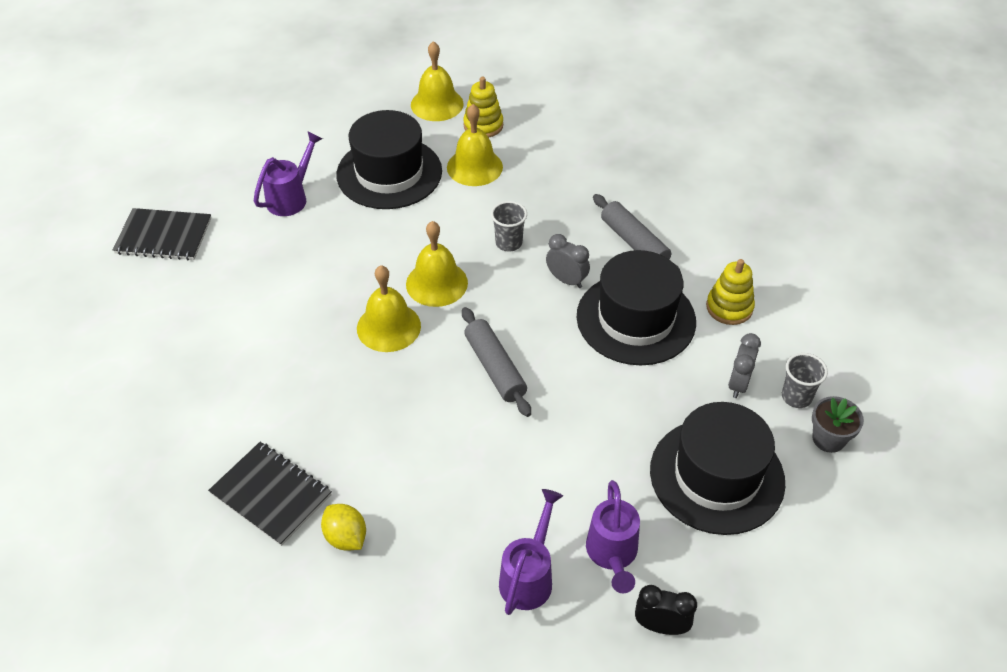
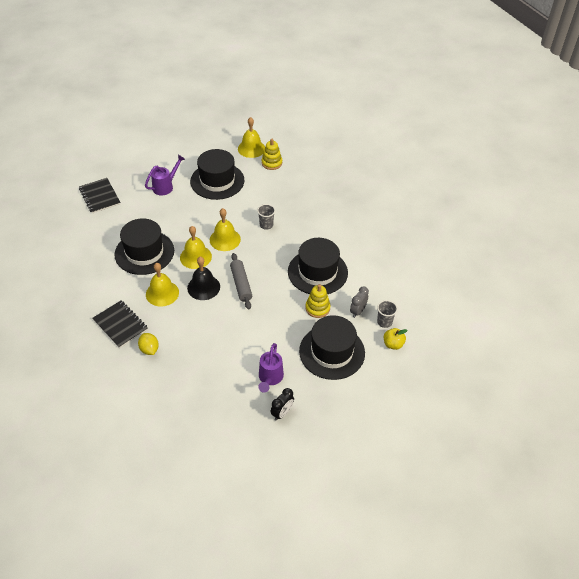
camera: 10 degrees right, 0 degrees up
black notebook [113,208,211,260] -> black notebook turned 45 degrees clockwise [79,178,121,213]
yellow bell [447,104,503,186] -> yellow bell moved to [146,263,179,307]
purple watering can [499,489,563,615] -> none
grey clock [546,234,590,288] -> none
grey rolling pin [593,194,681,272] -> none
black clock [635,585,697,635] -> black clock turned 105 degrees clockwise [271,388,294,421]
yellow stacking toy [706,259,755,325] -> yellow stacking toy moved to [306,284,330,318]
grey flower pot [812,396,864,453] -> yellow apple [384,328,407,350]
none -> black hat [114,218,174,275]
none -> black bell [187,257,220,300]

